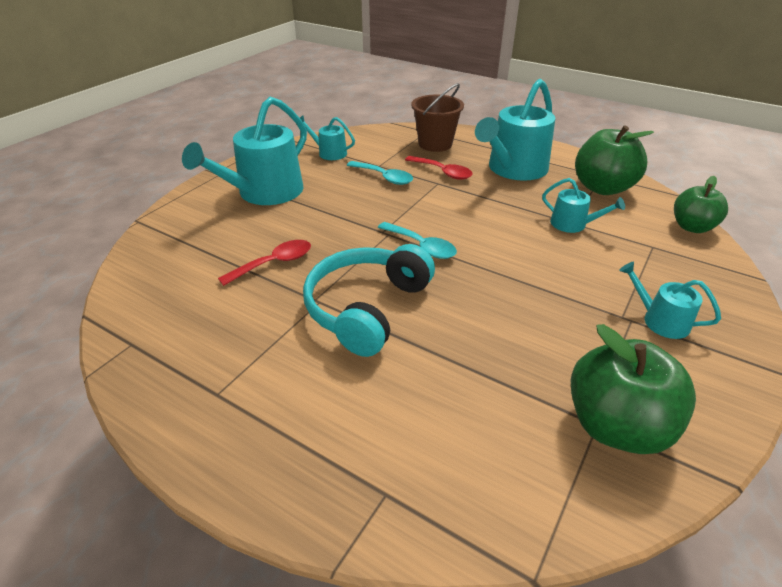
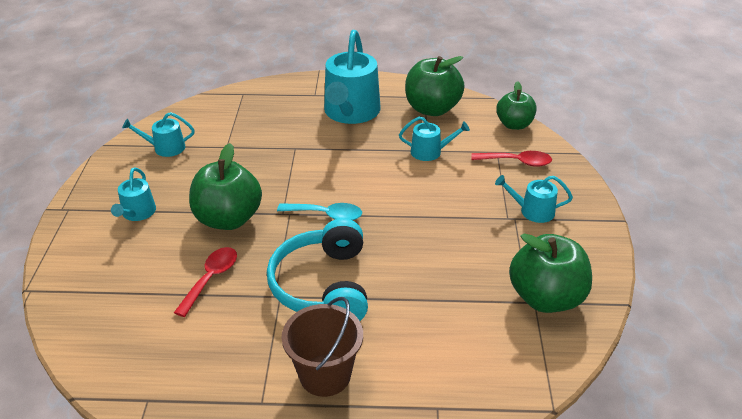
camera: 30 degrees left, 0 degrees up
turquoise watering can [182,97,307,205] -> turquoise watering can [111,167,156,221], size x0.49
turquoise spoon [347,161,413,185] -> none
red spoon [405,156,473,180] -> red spoon moved to [471,151,552,167]
brown bucket [411,83,464,152] -> brown bucket moved to [282,297,363,397]
none -> green apple [189,143,262,230]

